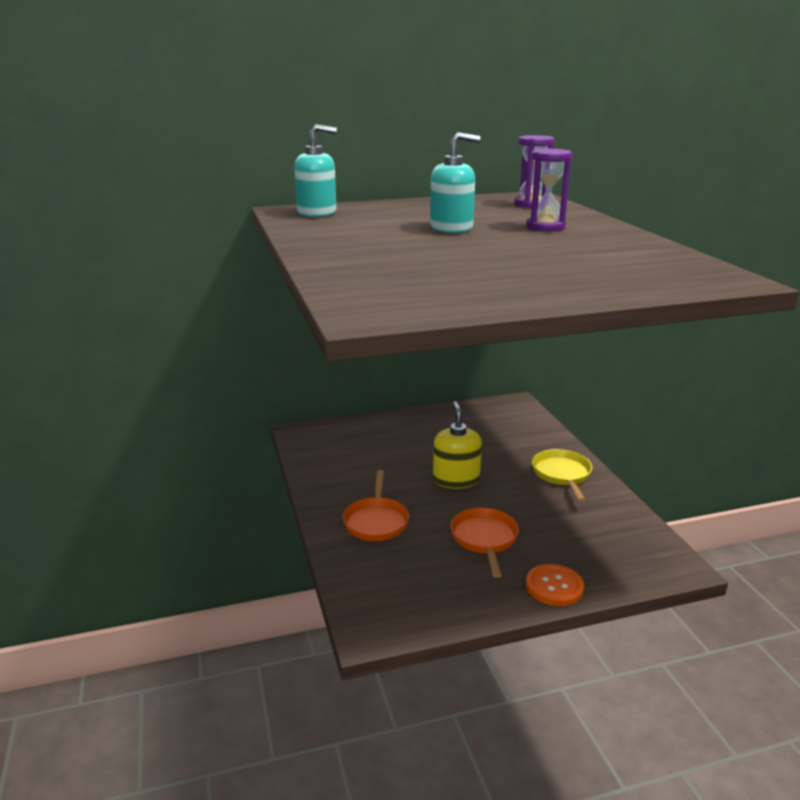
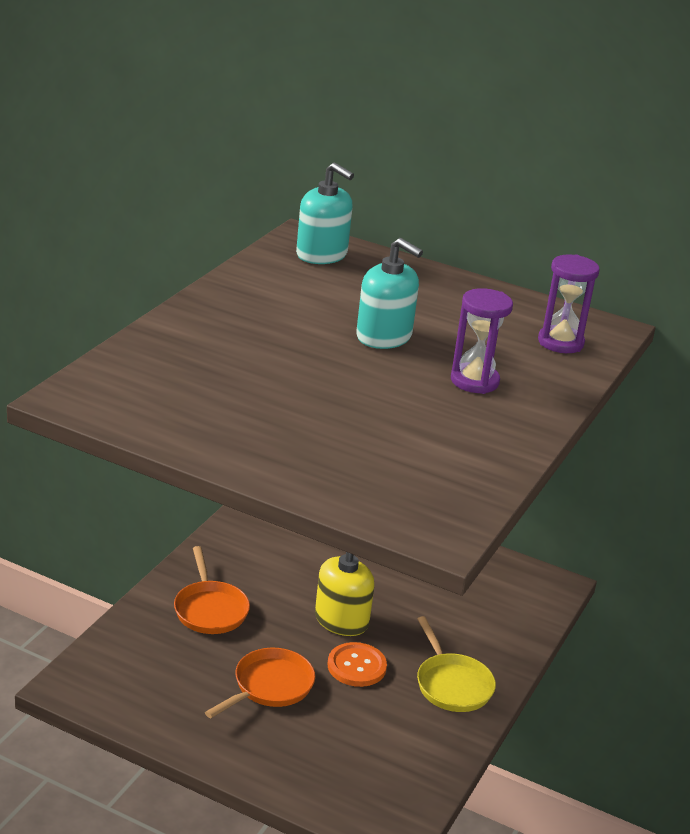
camera: 40 degrees right, 5 degrees up
orange pan [343,470,409,541] -> orange pan turned 60 degrees counterclockwise [174,546,250,634]
orange button [526,564,584,606] -> orange button moved to [328,642,387,687]
yellow pan [532,449,592,502] -> yellow pan turned 120 degrees clockwise [417,616,496,712]

